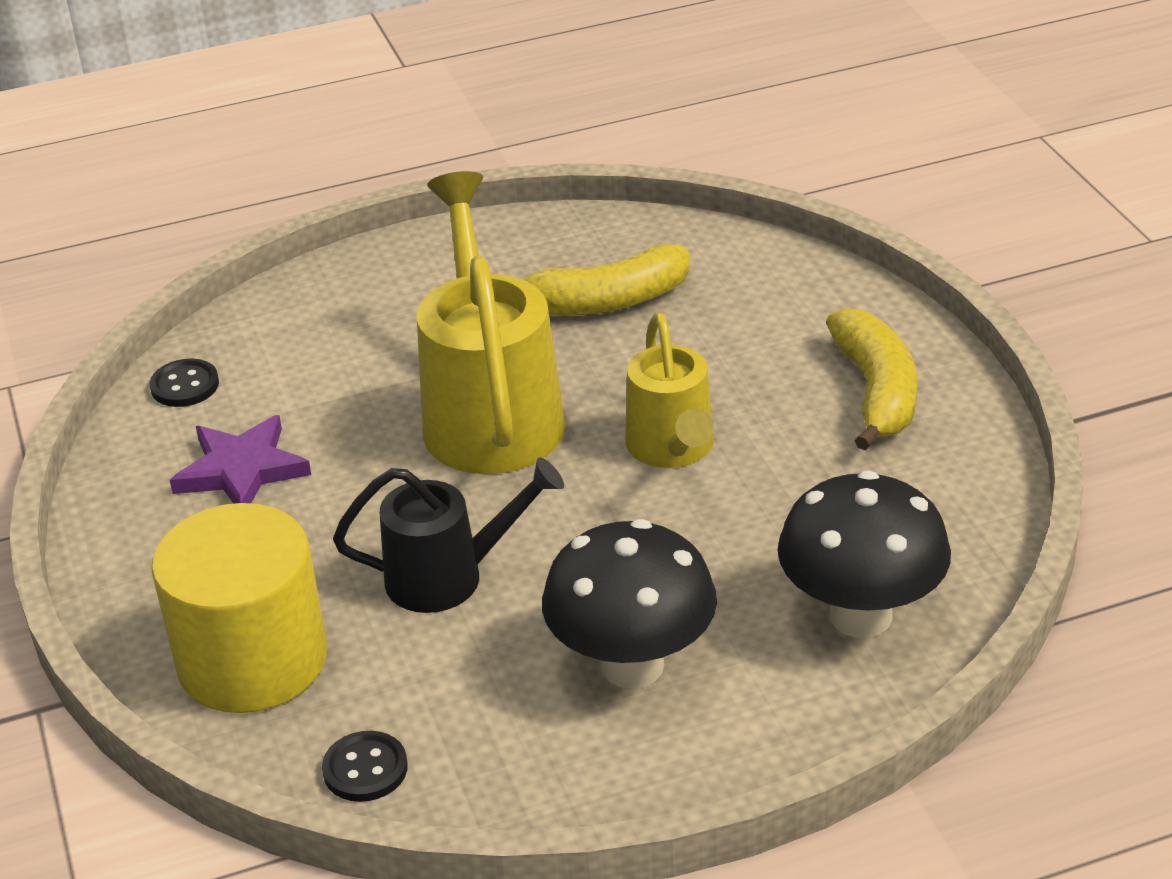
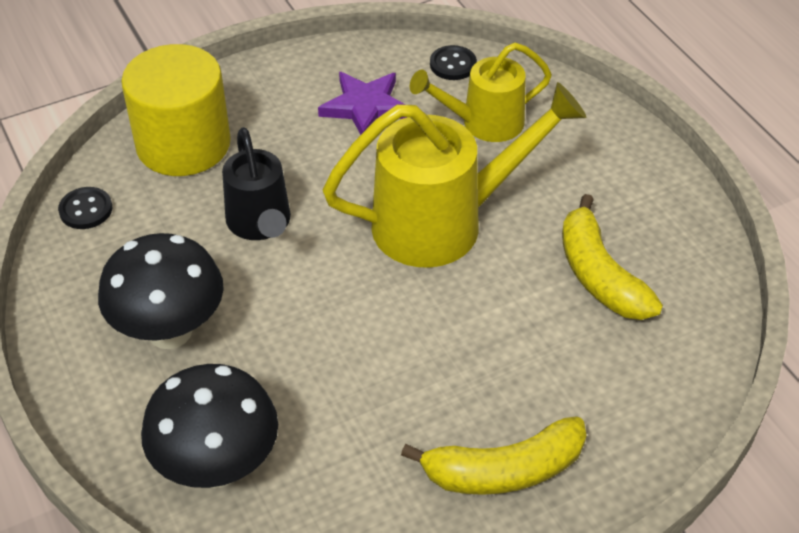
camera: 80 degrees right, 10 degrees up
yellow watering can [625,312,714,468] -> yellow watering can moved to [410,42,552,142]

